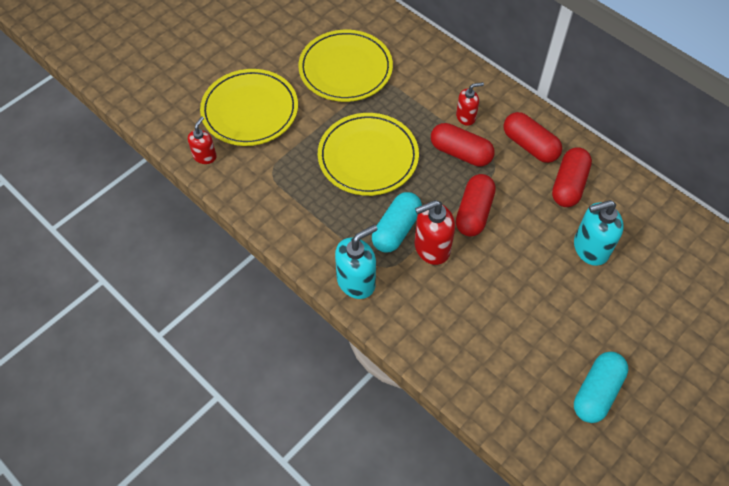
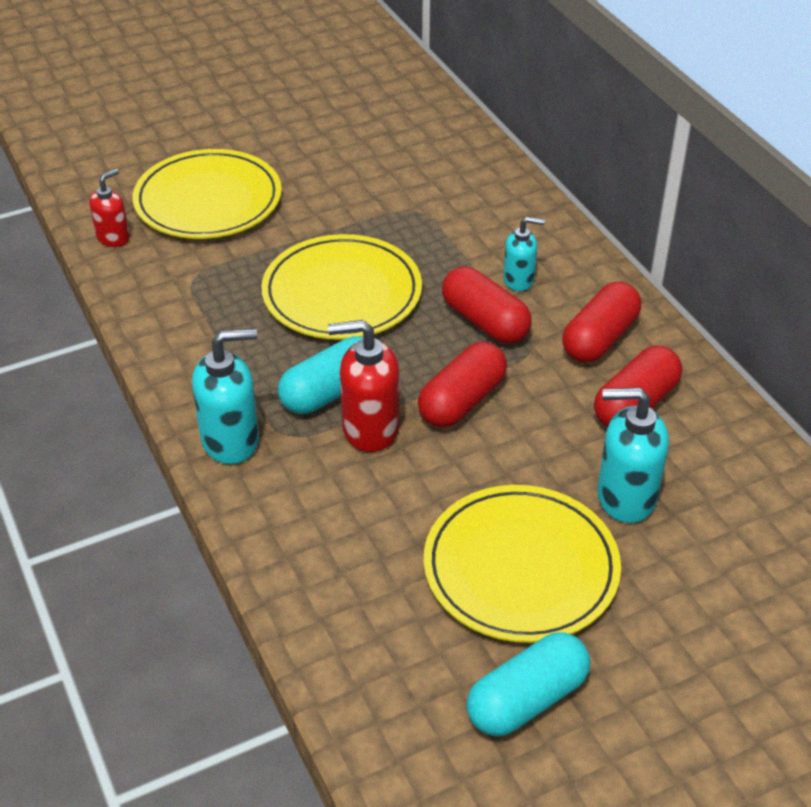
camera: 20 degrees right, 15 degrees down
yellow plate [298,30,393,102] -> yellow plate moved to [424,485,621,643]
red soap dispenser [456,82,484,126] -> turquoise soap dispenser [503,217,545,291]
red capsule [503,112,562,163] -> red capsule turned 60 degrees clockwise [562,282,641,363]

